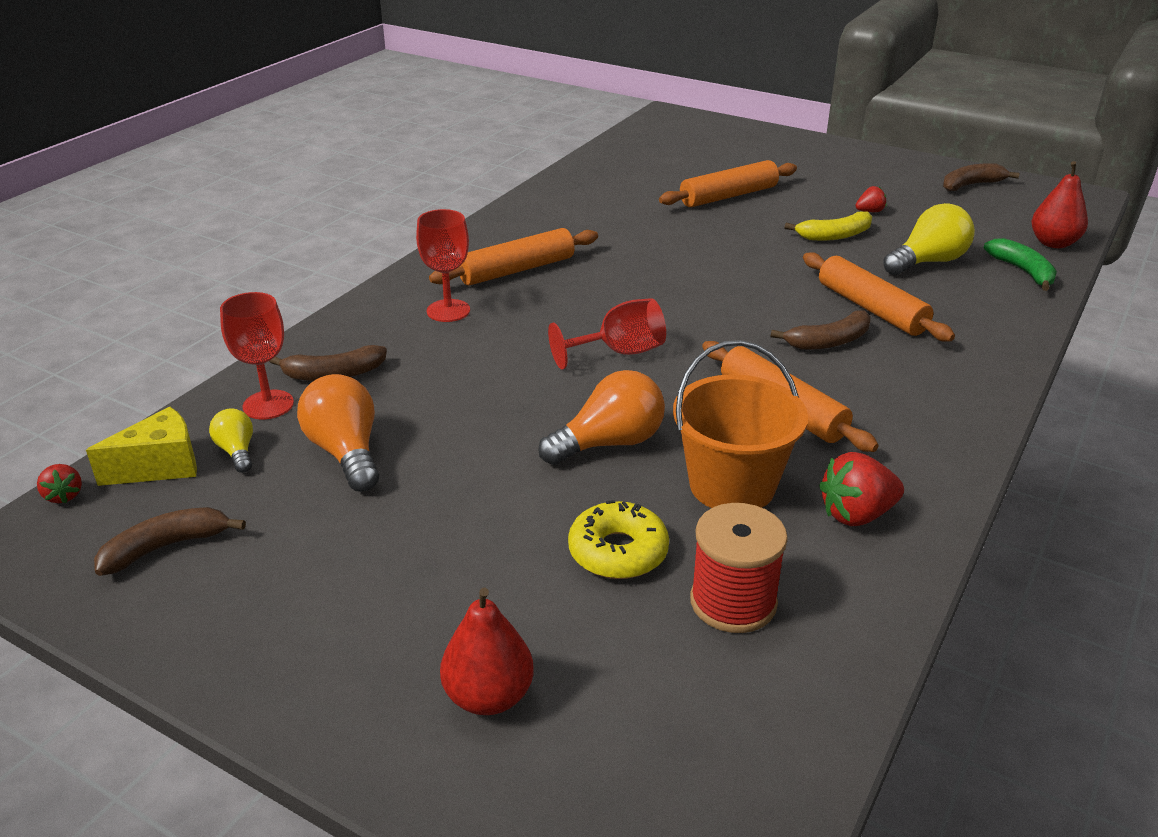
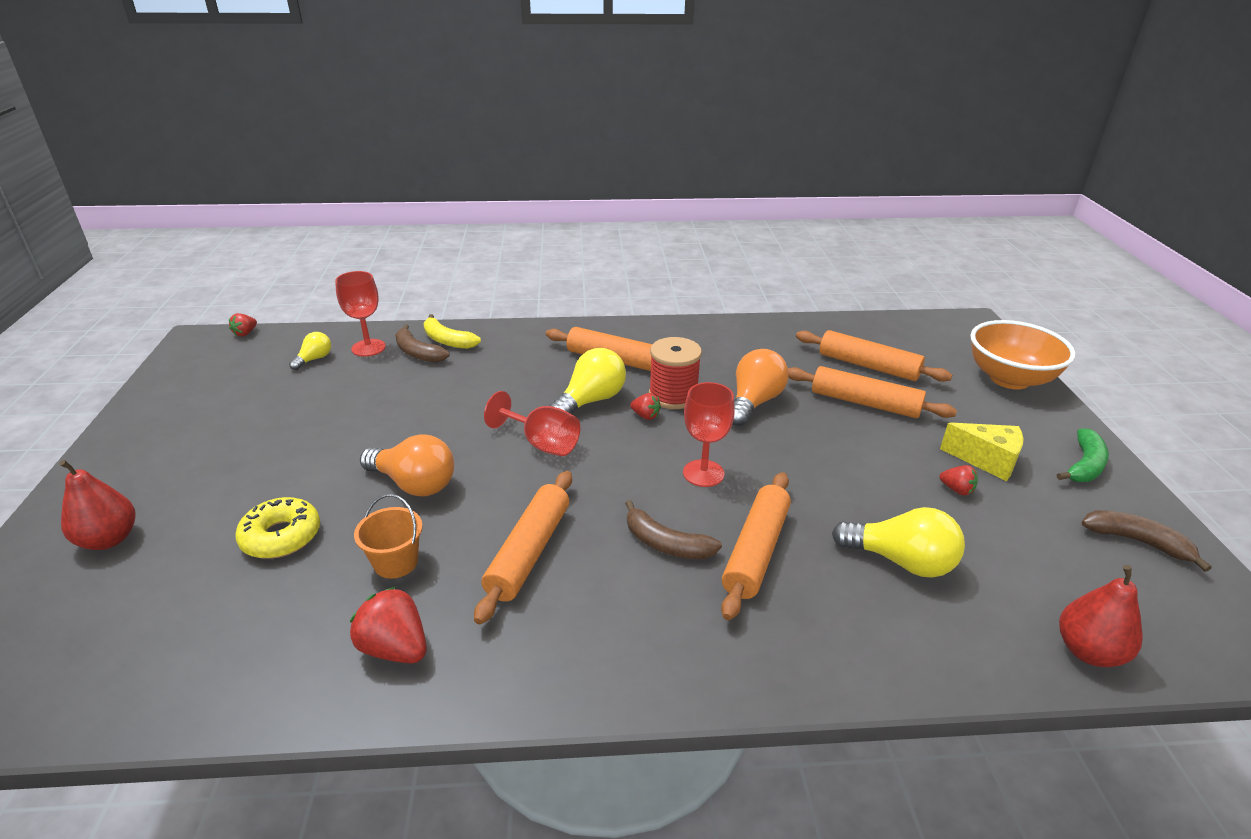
camera: 55 degrees right, 0 degrees up
yellow cheese [86,407,197,486] -> yellow cheese moved to [940,422,1023,481]
brown banana [94,507,246,576] -> none
orange light bulb [297,374,379,492] -> orange light bulb moved to [732,349,789,426]
red goblet [416,209,470,322] -> red goblet moved to [683,382,735,487]
orange bucket [673,340,808,508] -> orange bucket [354,494,423,579], size x0.58
red spool [690,503,788,633] -> red spool moved to [649,337,702,409]
yellow banana [784,212,872,241] -> yellow banana moved to [424,314,481,349]
green banana [984,238,1057,291] -> green banana moved to [1057,429,1109,482]
none -> yellow light bulb [550,348,626,414]
none -> red strawberry [630,393,661,420]
none -> orange rolling pin [796,330,952,382]
none -> orange bowl [970,320,1076,390]

